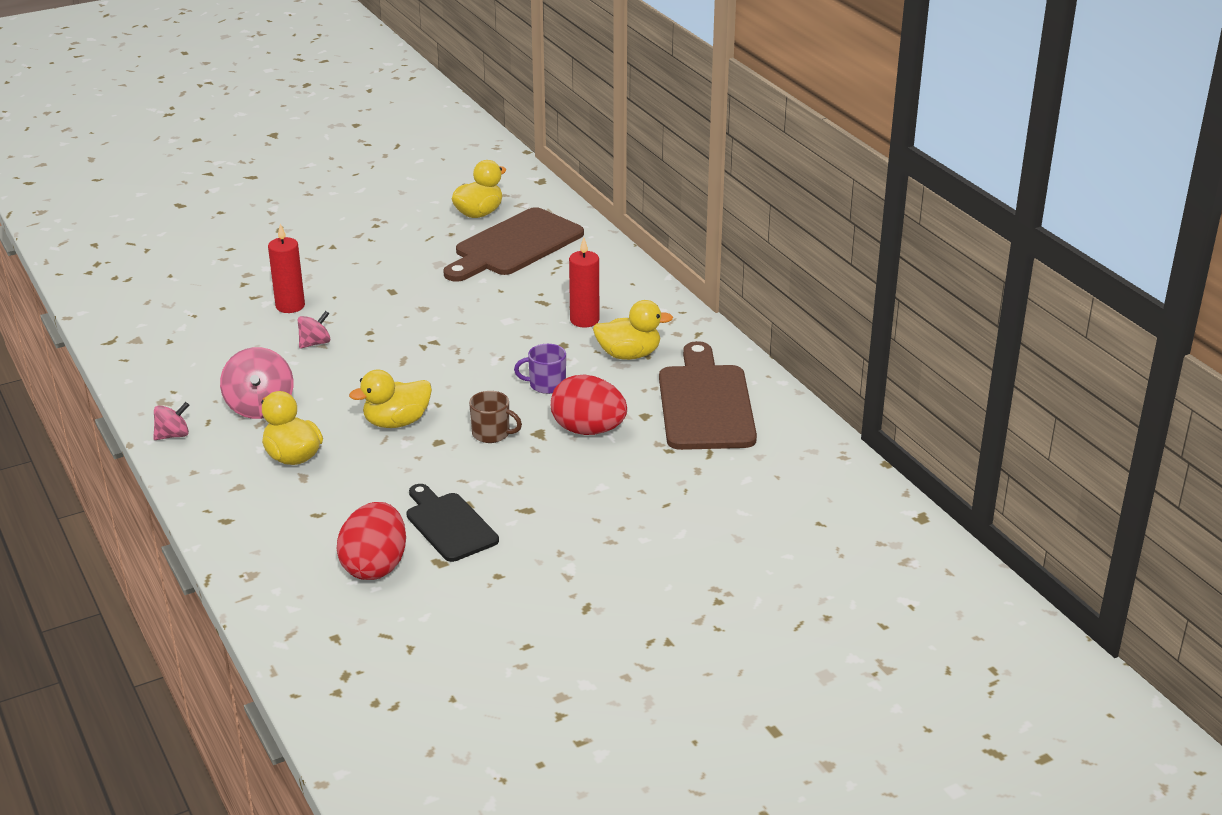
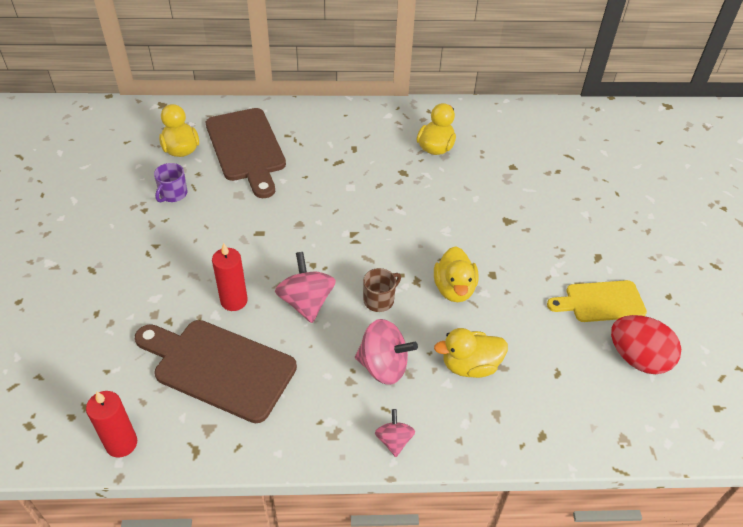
camera: 65 degrees left, 15 degrees up
pink spinning top [298,311,330,349] -> pink spinning top [275,252,336,323], size x1.73
black cutting board [406,484,499,562] -> yellow cutting board [547,280,647,322]
brown mug [469,391,522,443] -> brown mug moved to [363,268,401,312]
purple mug [514,344,566,394] -> purple mug moved to [154,163,187,203]
red egg [551,374,627,435] -> none
red candle [569,238,599,327] -> red candle moved to [86,391,137,458]
brown cutting board [659,341,757,450] -> brown cutting board moved to [135,320,297,423]

